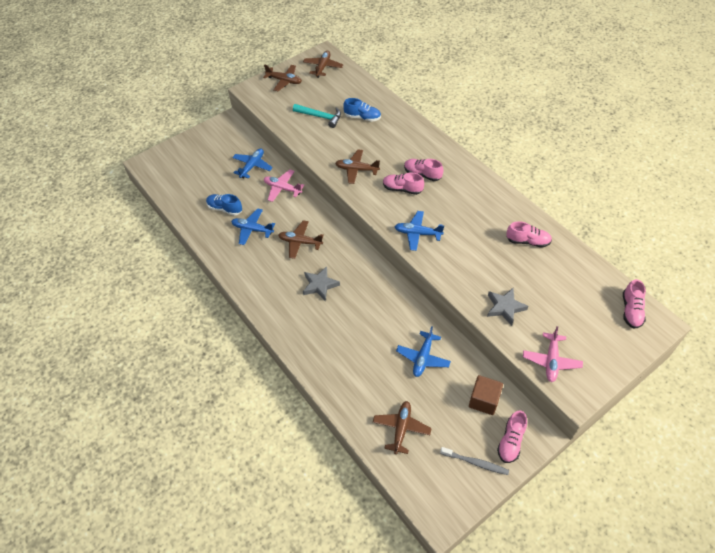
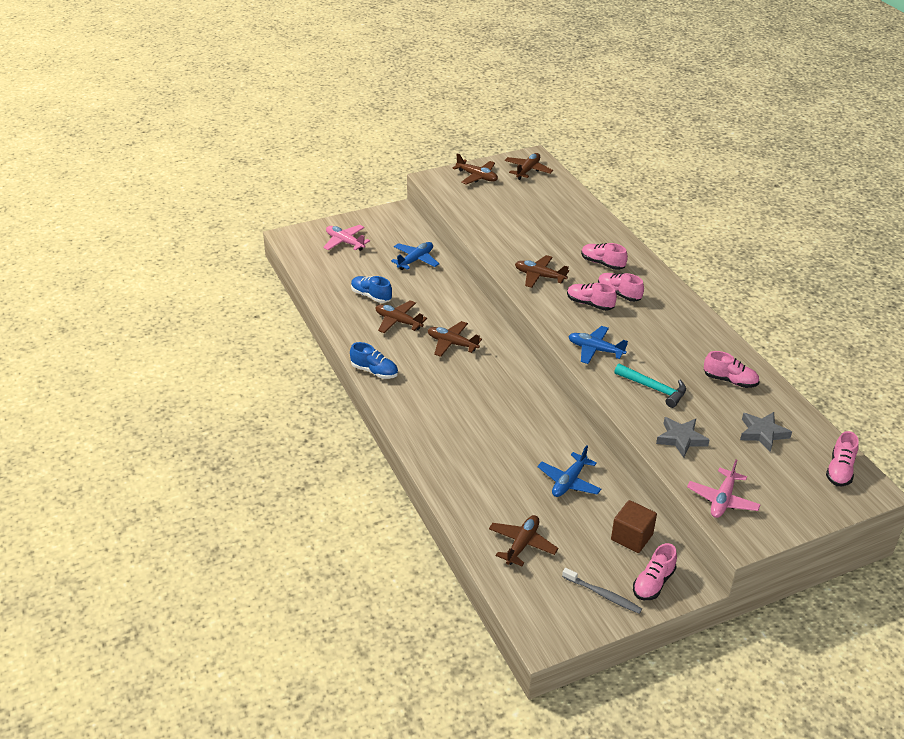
camera: 10 degrees right, 15 degrees down
blue plane [231,208,275,245] -> brown plane [375,300,427,333]
pink plane [264,170,304,202] -> pink plane moved to [323,225,370,251]
turquoise hammer [293,104,341,128] -> turquoise hammer moved to [614,364,686,408]
grey star [303,266,340,301] -> grey star moved to [740,412,792,452]
blue shoe [343,98,381,122] -> blue shoe moved to [350,342,398,379]
none -> pink shoe [581,243,628,270]

